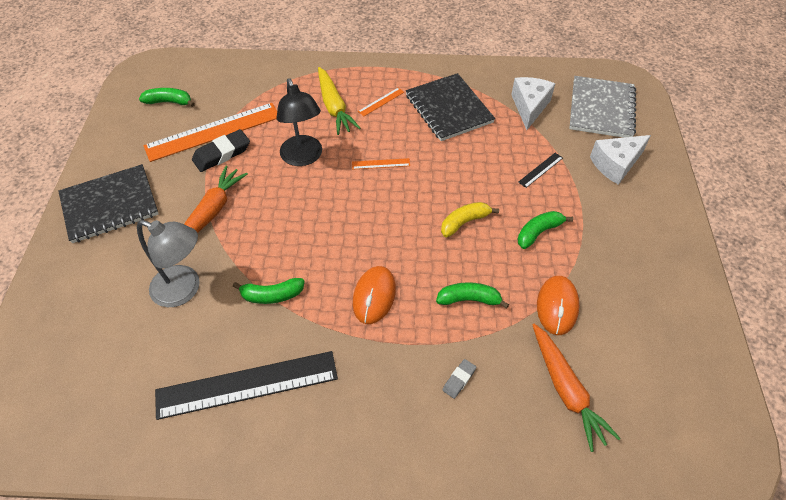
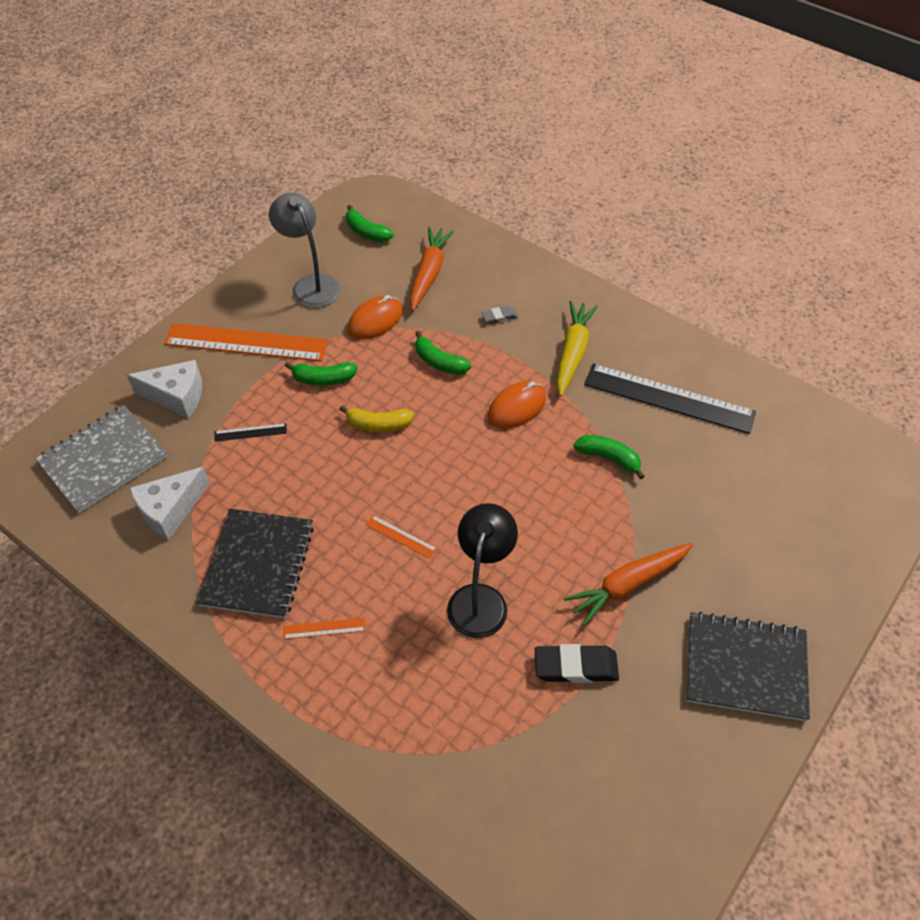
camera: 145 degrees left, 0 degrees up
grey lamp [137,220,200,307] -> grey lamp moved to [269,192,340,308]
green banana [139,88,195,107] -> green banana moved to [346,205,394,242]
orange ruler [143,103,277,162] -> orange ruler moved to [164,323,328,362]
yellow carrot [318,67,361,135] -> yellow carrot moved to [557,301,598,396]

